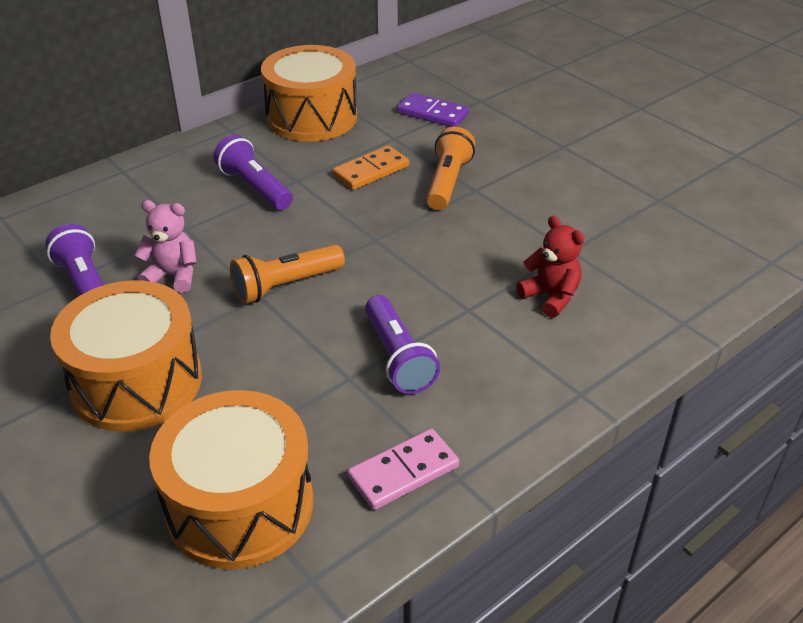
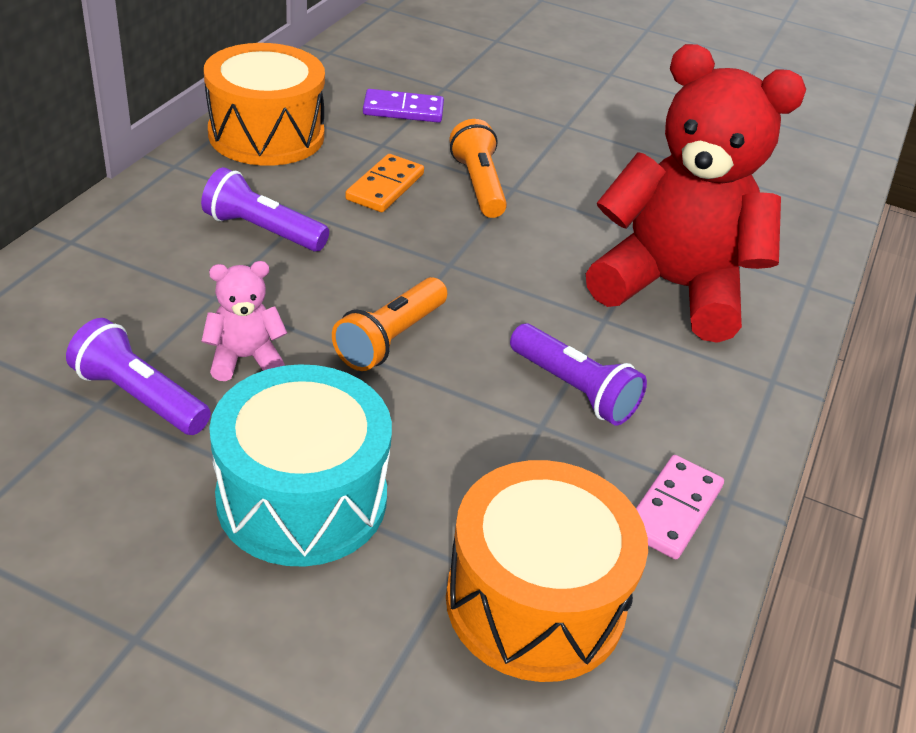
camera: 30 degrees left, 0 degrees up
orange drum [50,280,202,431] -> turquoise drum [209,364,392,567]
red teddy bear [516,216,584,318] -> red teddy bear [586,44,806,343], size x2.46

